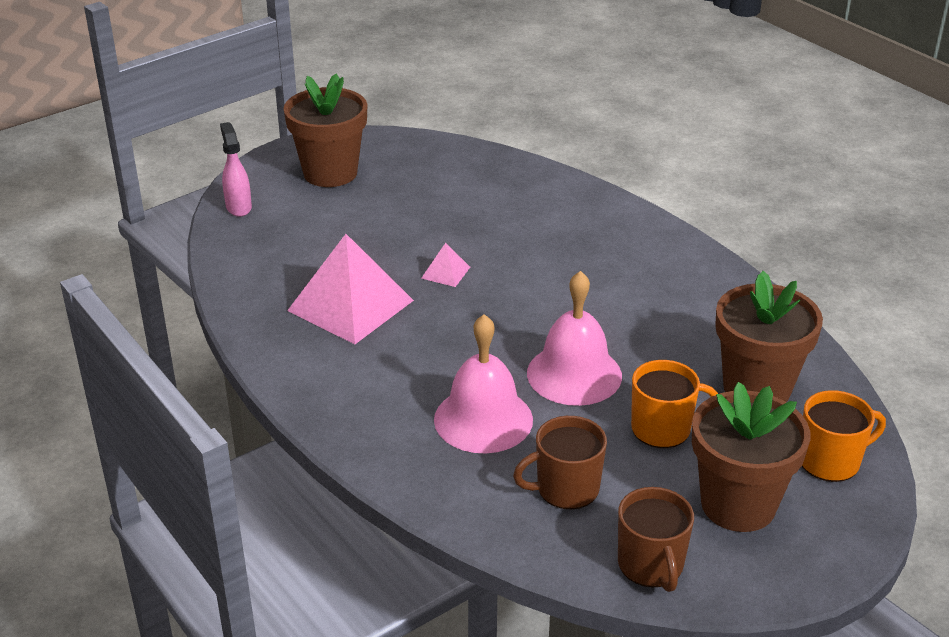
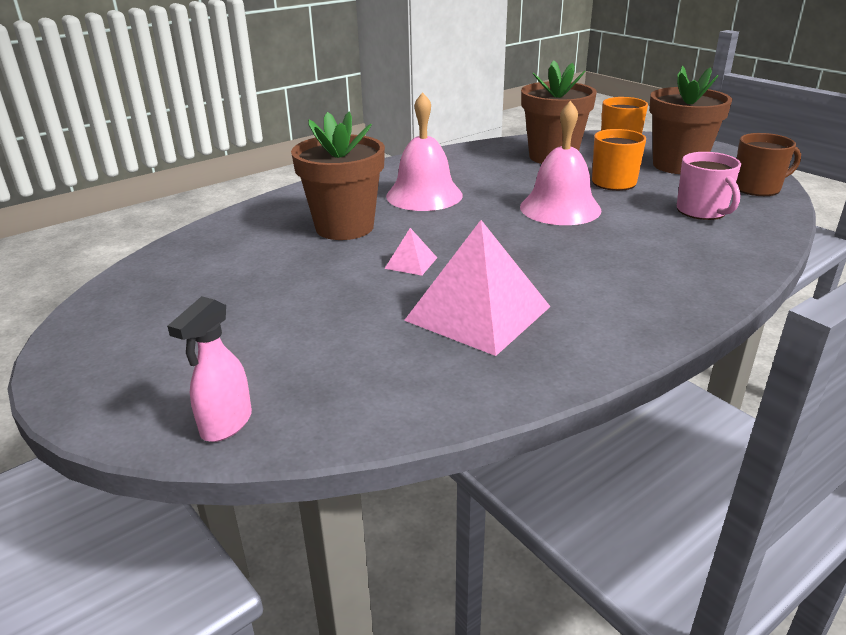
camera: 90 degrees left, 5 degrees down
pink spray bottle [220,122,252,217] -> pink spray bottle turned 45 degrees counterclockwise [167,296,252,442]
brown flower pot [284,74,367,187] -> brown flower pot moved to [291,112,385,240]
pink bell [434,314,533,453] -> pink bell moved to [386,92,463,211]
brown mug [513,416,607,509] -> pink mug [677,152,741,220]

